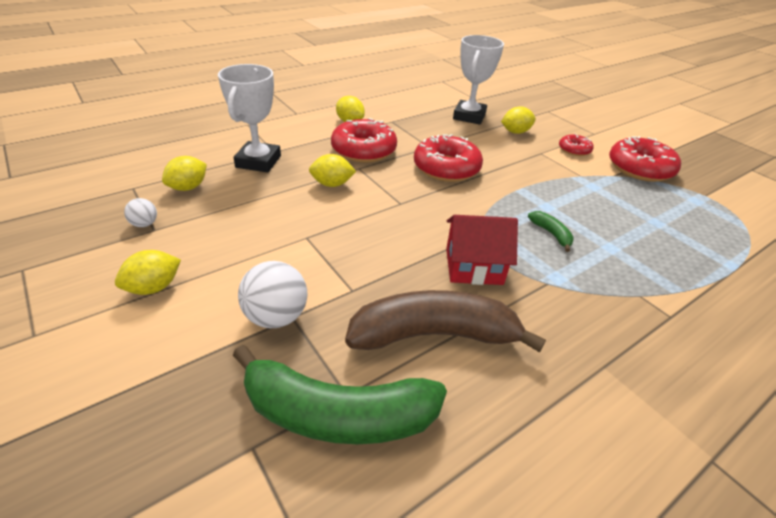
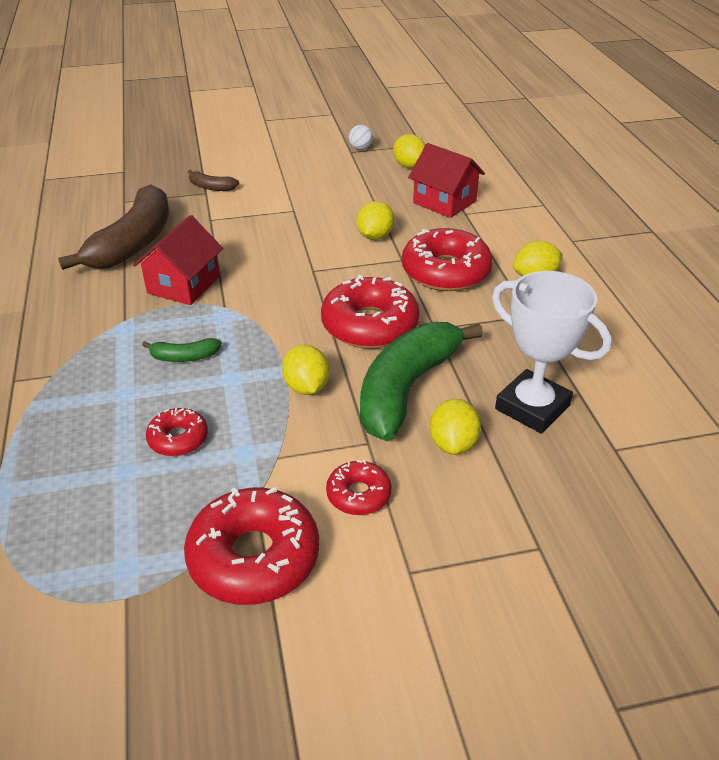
camera: 115 degrees right, 0 degrees up
yellow lemon [115,250,181,295] -> yellow lemon moved to [282,345,330,395]
white trophy [218,64,281,172] -> red house [408,143,485,218]
green banana [233,345,447,444] -> green banana moved to [360,322,483,441]
white ball [238,261,307,328] -> brown banana [188,170,239,191]
none -> red donut [146,408,208,456]

